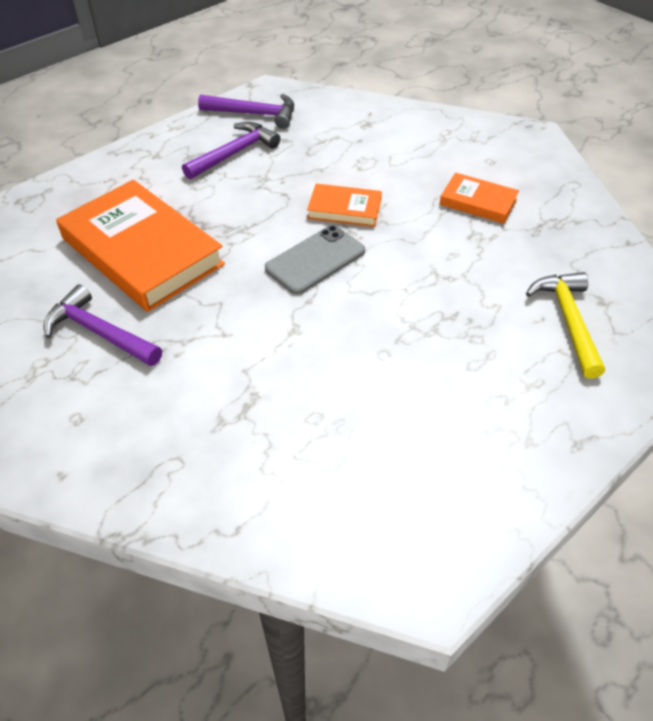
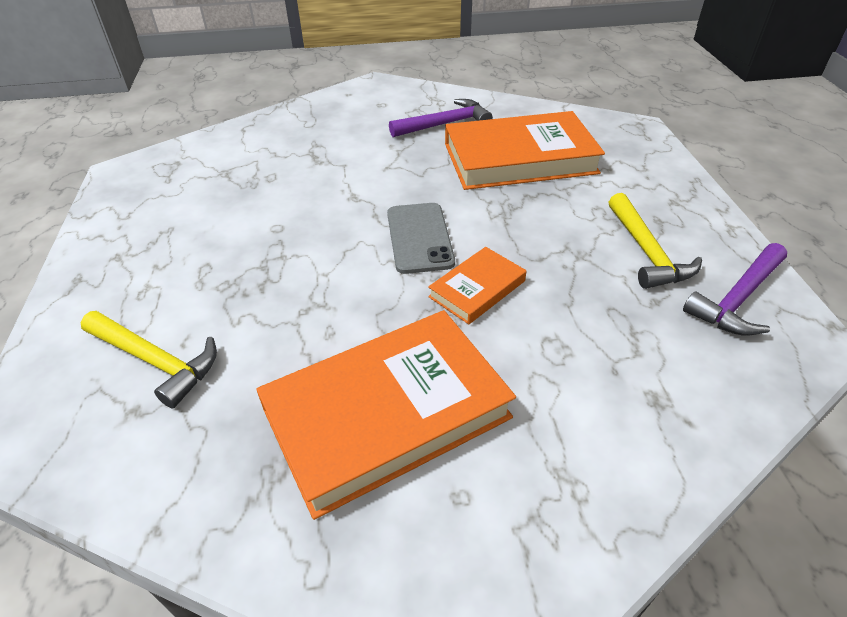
camera: 125 degrees right, 5 degrees down
purple hammer [182,122,281,179] -> yellow hammer [609,193,702,289]
orange book [439,173,519,224] -> orange book [257,310,516,520], size x2.05

